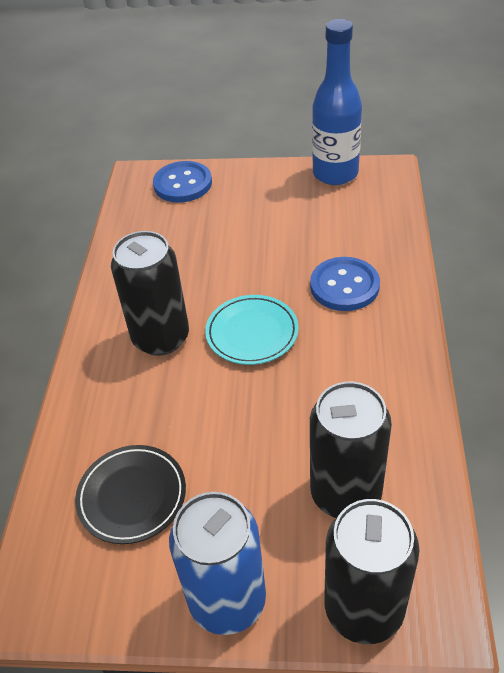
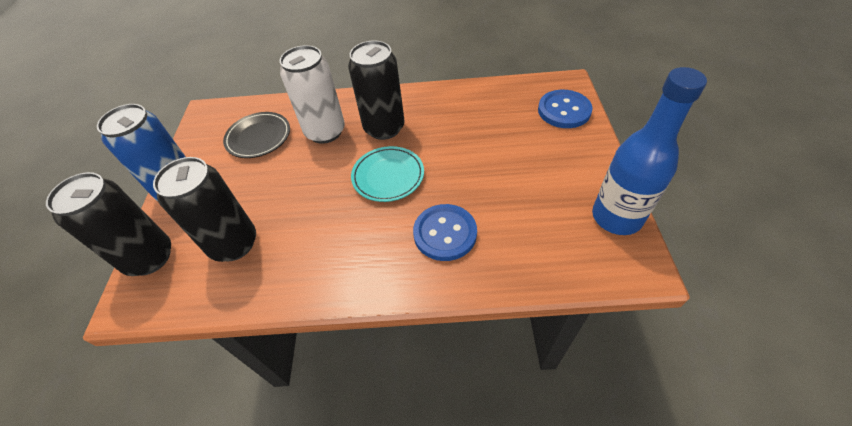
camera: 85 degrees right, 5 degrees up
none -> white can [280,45,345,144]

